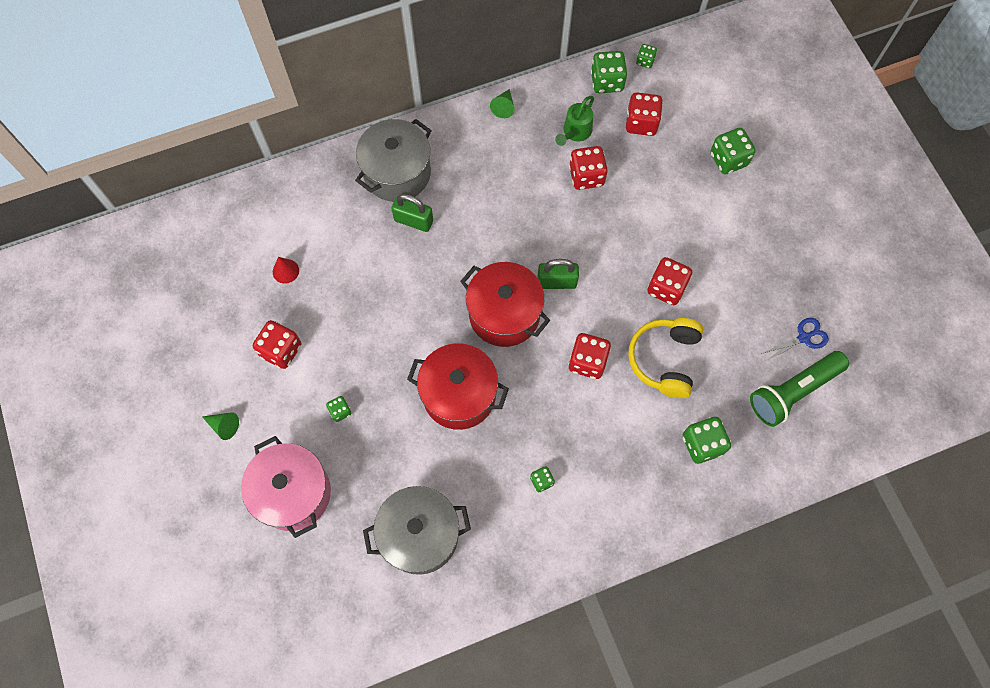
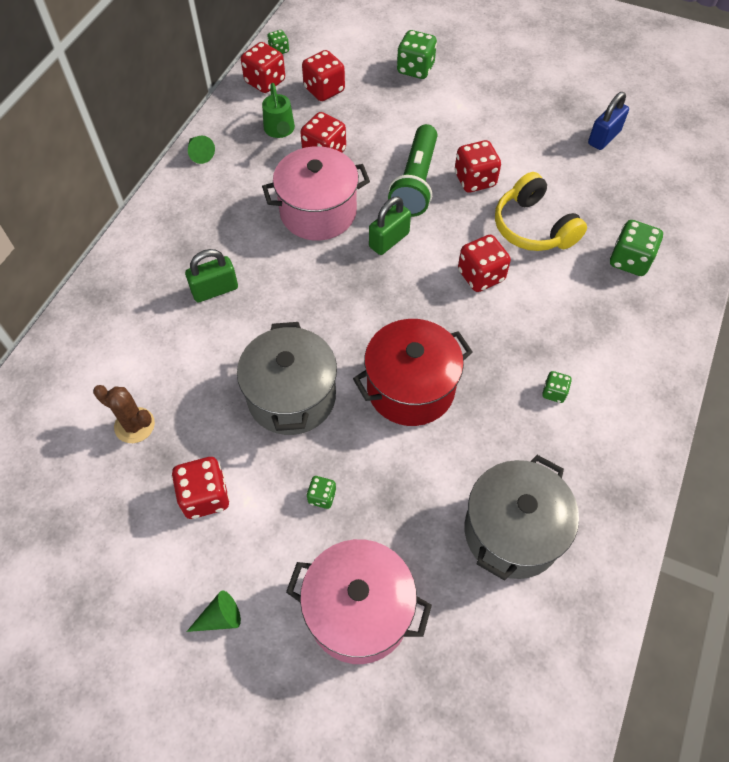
camera: 45 degrees left, 10 degrees down
red cone [273,257,299,284] -> brown cactus [93,385,155,443]
grey pot [355,119,432,202] -> grey pot moved to [237,322,337,435]
red pot [460,262,550,347] -> none
green dice [591,51,627,93] -> red dice [241,42,285,93]
green flashlight [750,351,849,427] -> green flashlight moved to [388,124,437,217]
blue scissors [761,318,829,361] -> blue padlock [588,92,629,150]
none -> pink pot [262,146,370,241]

